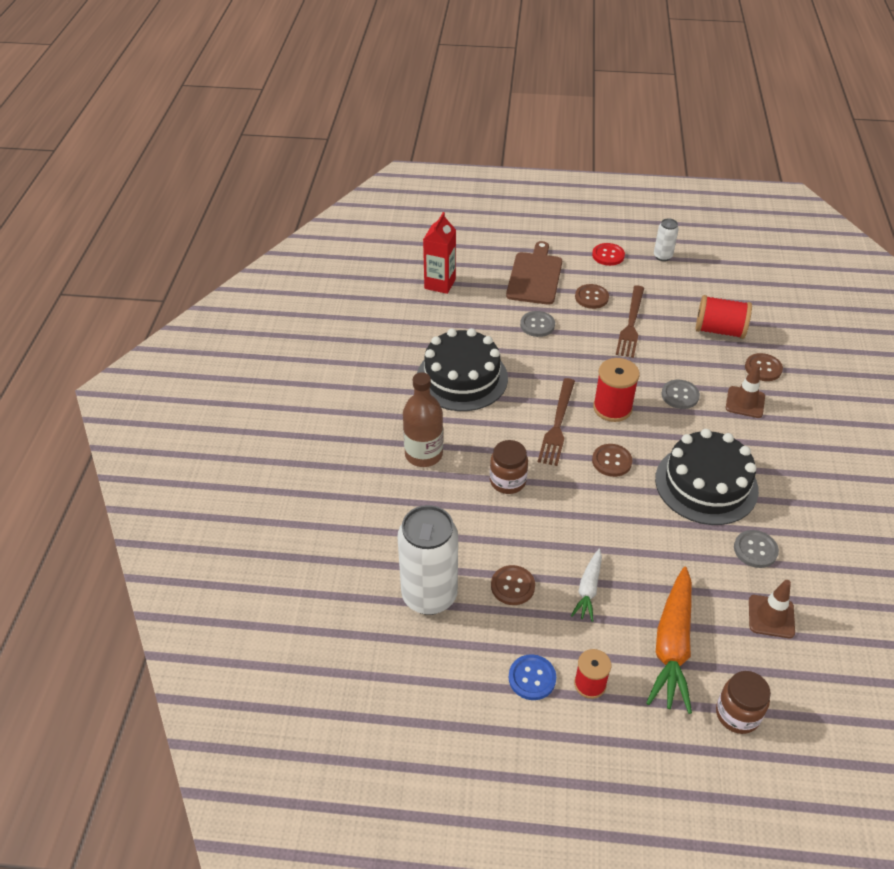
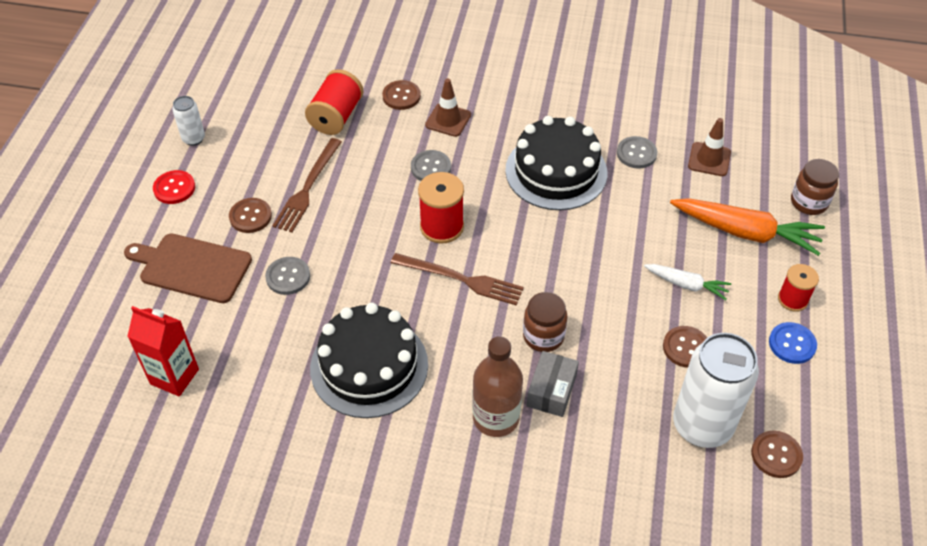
camera: 85 degrees left, 5 degrees up
brown button [592,444,633,477] -> brown button moved to [751,430,803,478]
brown fork [616,285,644,358] -> brown fork turned 90 degrees clockwise [272,138,342,233]
none -> grey box [527,351,579,417]

